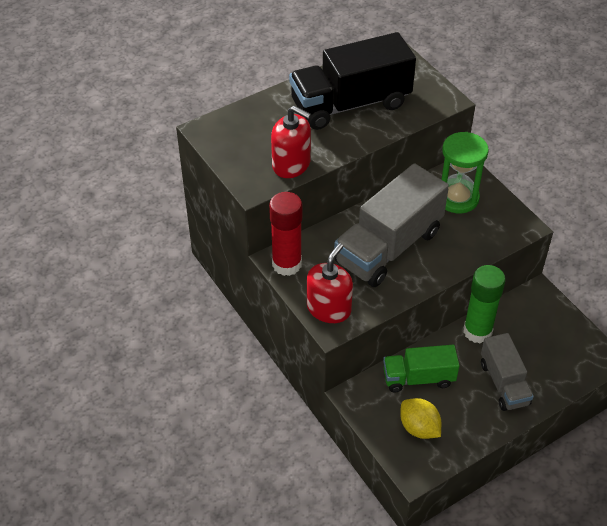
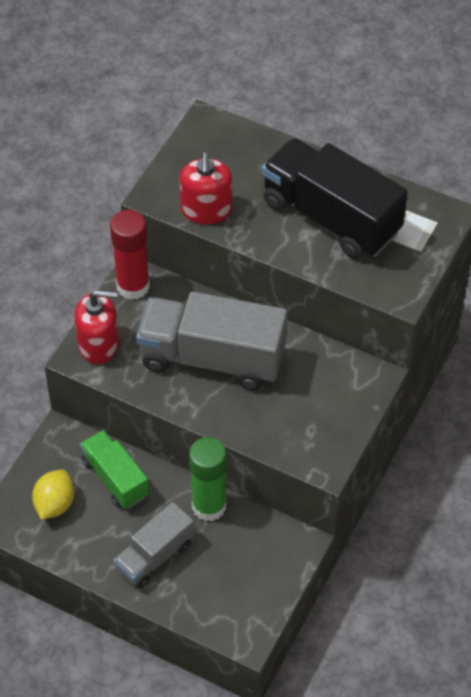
camera: 60 degrees right, 5 degrees up
green hourglass [441,132,489,213] -> none

